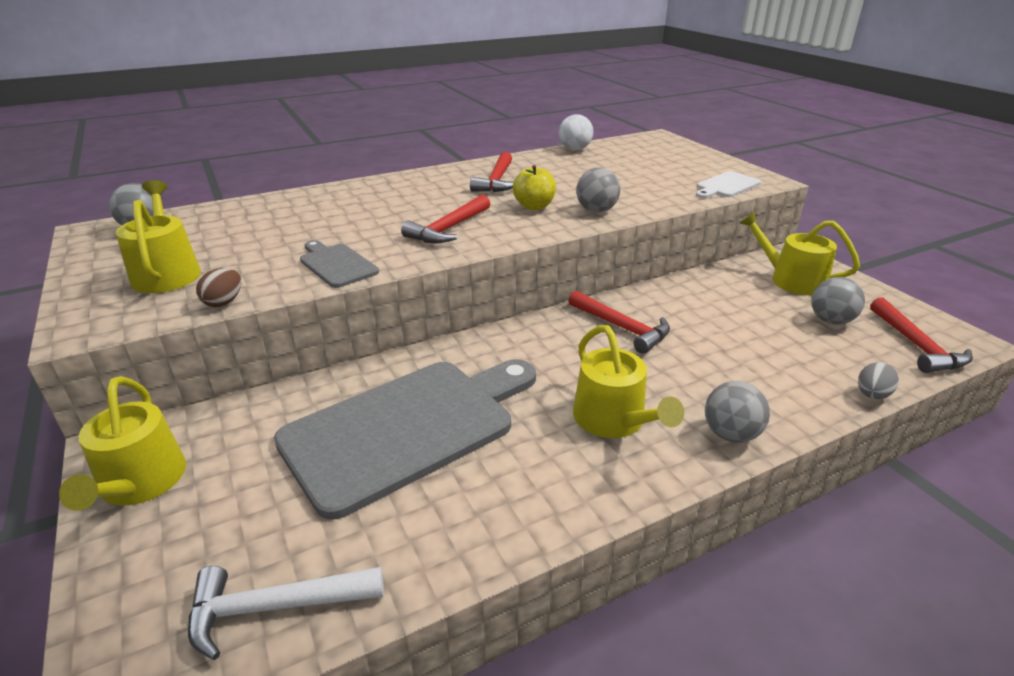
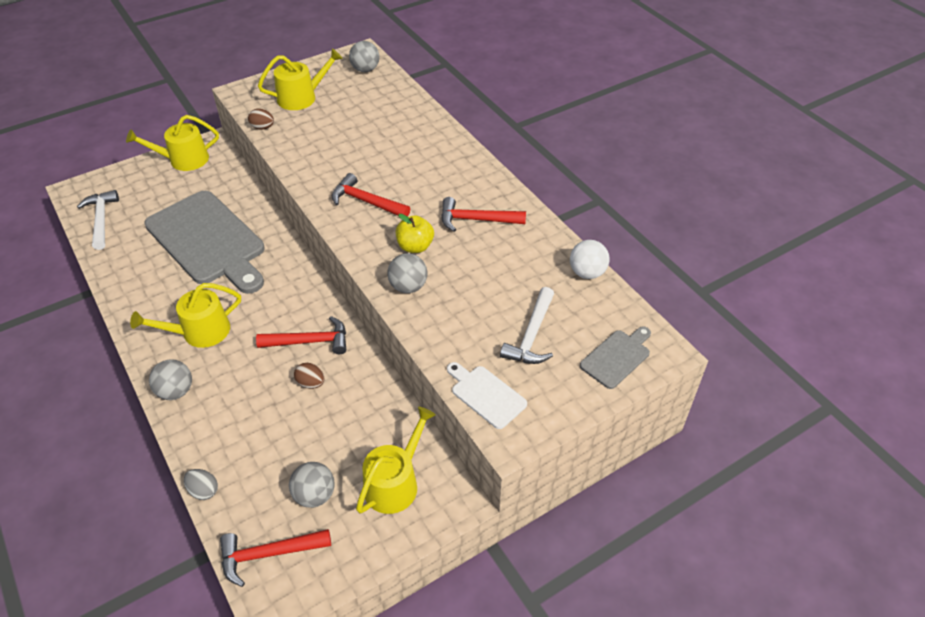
camera: 85 degrees right, 15 degrees up
grey cutting board [300,240,379,288] -> grey cutting board moved to [580,327,651,389]
red hammer [568,291,670,354] -> red hammer turned 135 degrees counterclockwise [256,316,346,354]
none -> brown egg [294,363,325,389]
none -> white hammer [500,287,554,364]

